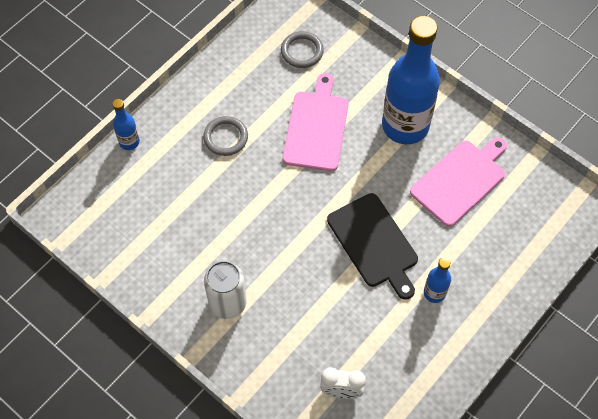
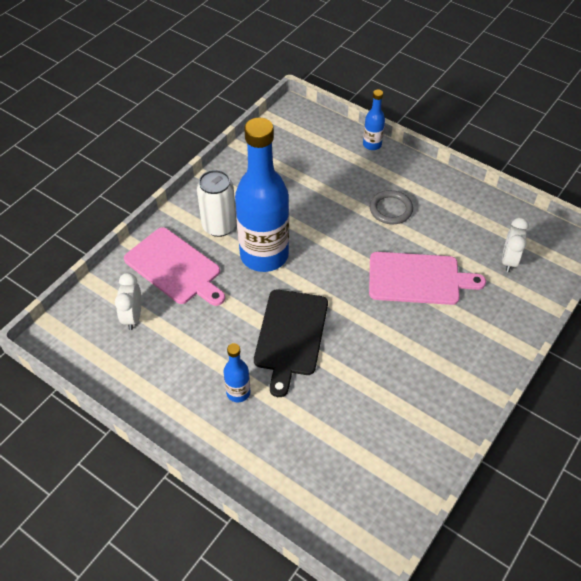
camera: 85 degrees right, 10 degrees down
grey ring [281,31,324,68] -> white clock [502,217,529,272]
black cutting board [327,193,418,300] -> black cutting board turned 45 degrees counterclockwise [254,290,328,397]
blue bottle [382,16,440,144] -> blue bottle moved to [235,117,289,272]
pink cutting board [410,137,507,227] -> pink cutting board moved to [124,227,225,306]

